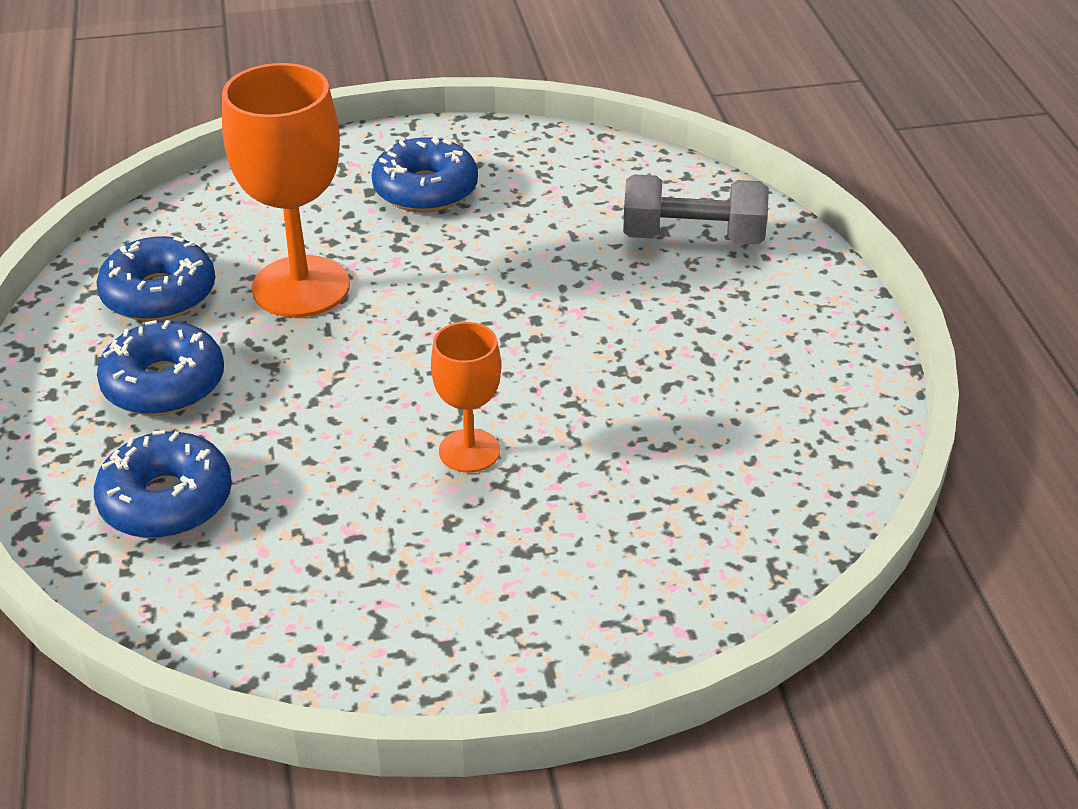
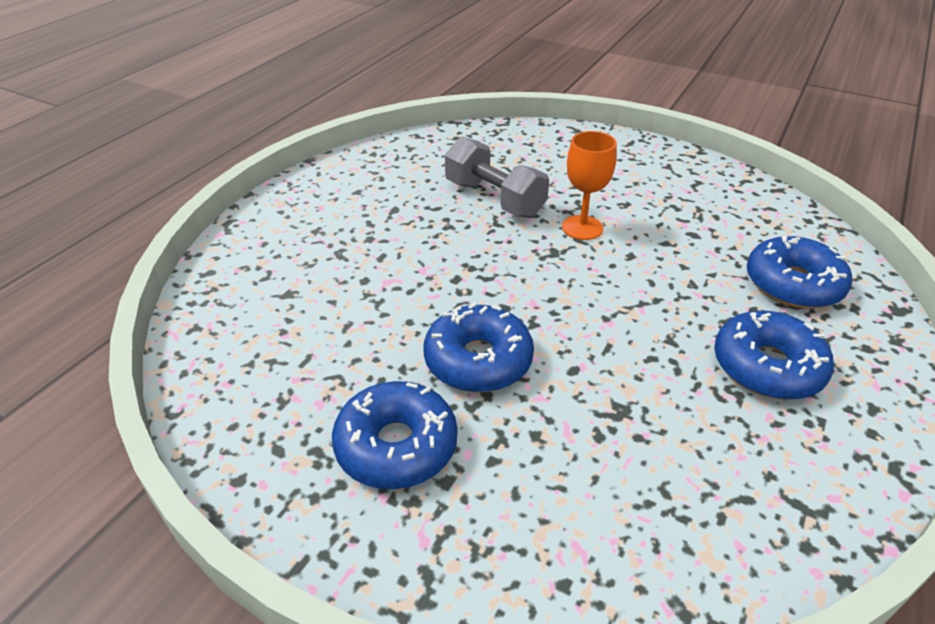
camera: 140 degrees left, 0 degrees up
blue donut [97,236,215,321] -> blue donut moved to [424,302,534,392]
orange goblet [222,63,350,317] -> none
grey dumbbell [623,174,769,244] -> grey dumbbell moved to [445,137,549,218]

